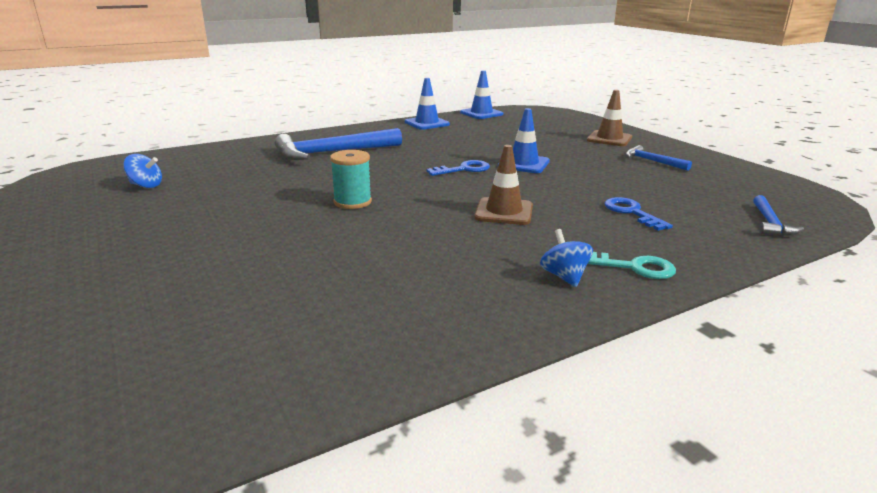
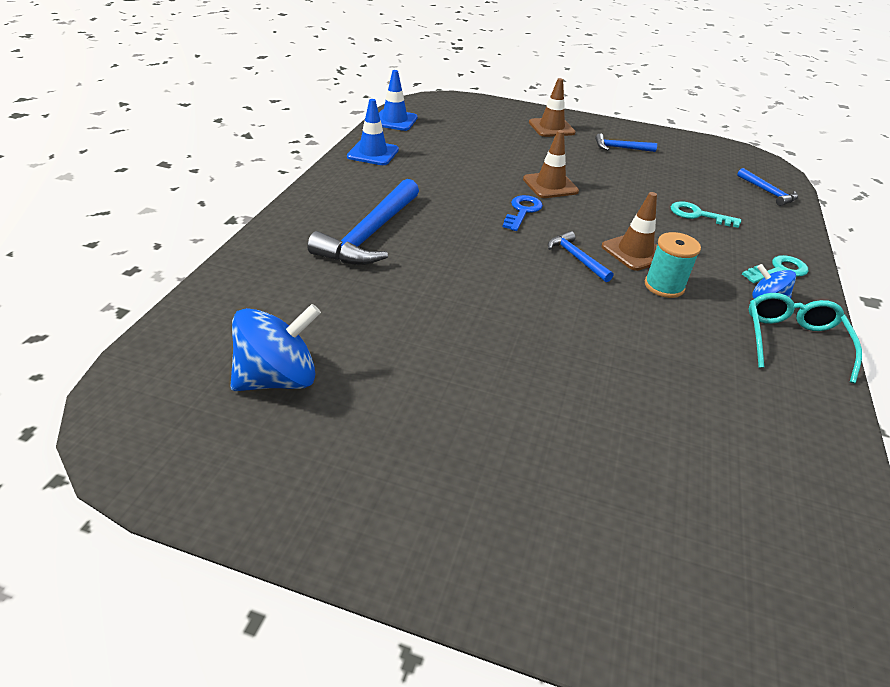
camera: 45 degrees left, 15 degrees up
blue spinning top [123,154,162,188] -> blue spinning top [230,304,321,391], size x1.83
turquoise spool [330,150,372,209] -> turquoise spool moved to [645,232,701,298]
blue traffic cone [498,108,550,173] -> brown traffic cone [523,130,579,198]
blue key [604,197,673,231] -> turquoise key [671,201,741,228]
none -> blue hammer [548,231,614,282]
none -> turquoise glasses [748,293,862,383]

